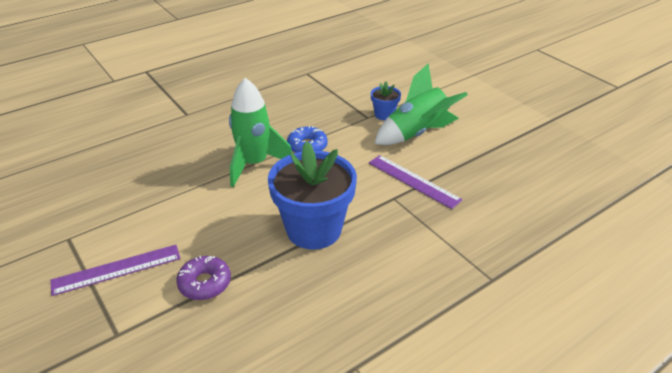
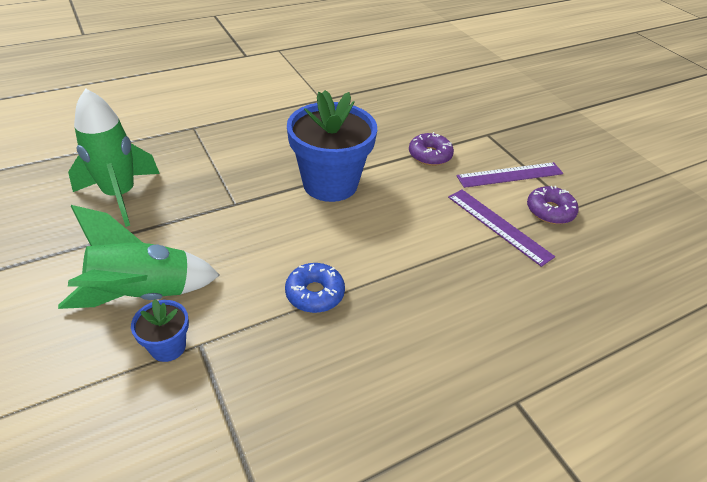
camera: 175 degrees left, 5 degrees up
green rocket [229,78,292,187] -> green rocket moved to [68,89,160,227]
purple ruler [369,155,463,209] -> purple ruler moved to [448,189,555,267]
none -> purple donut [527,186,579,224]

